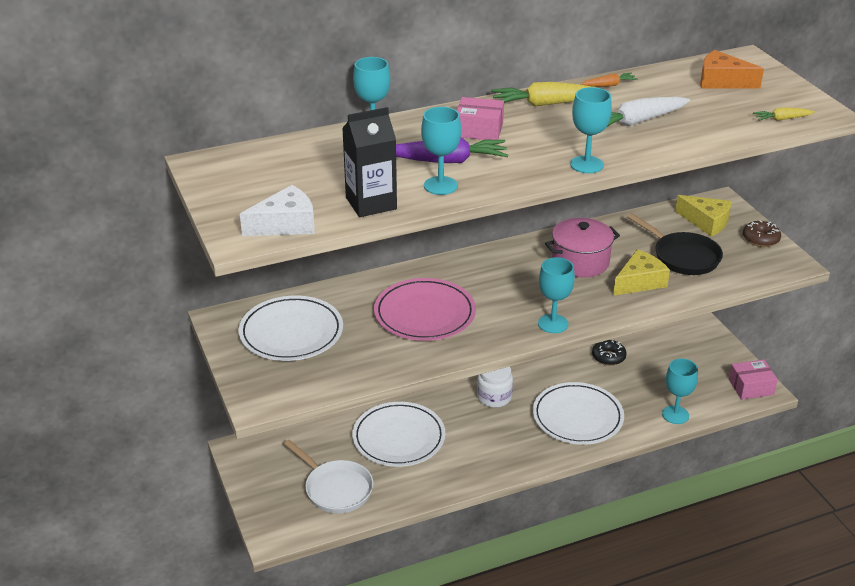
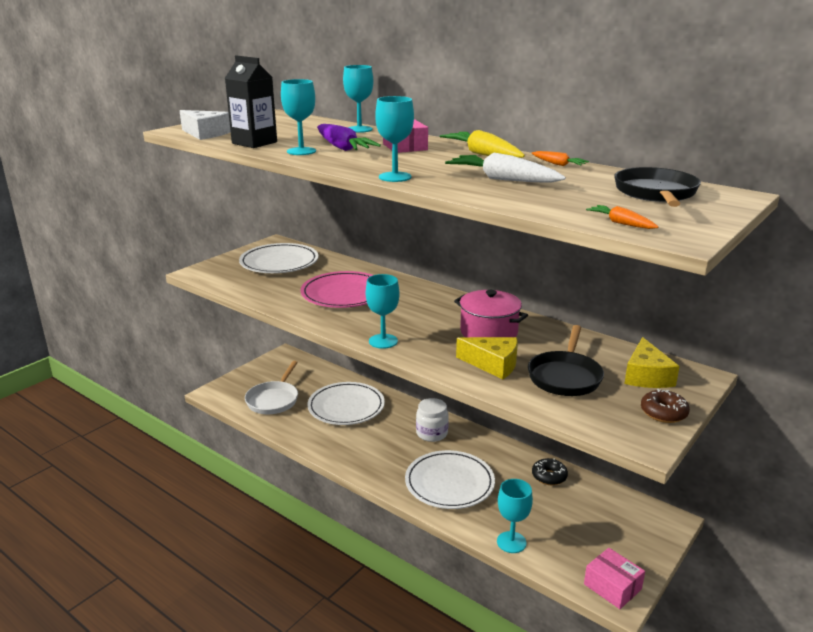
camera: 60 degrees right, 10 degrees down
orange cheese [700,50,764,88] -> black pan [614,167,701,207]
yellow carrot [753,107,815,121] -> orange carrot [586,205,658,229]

